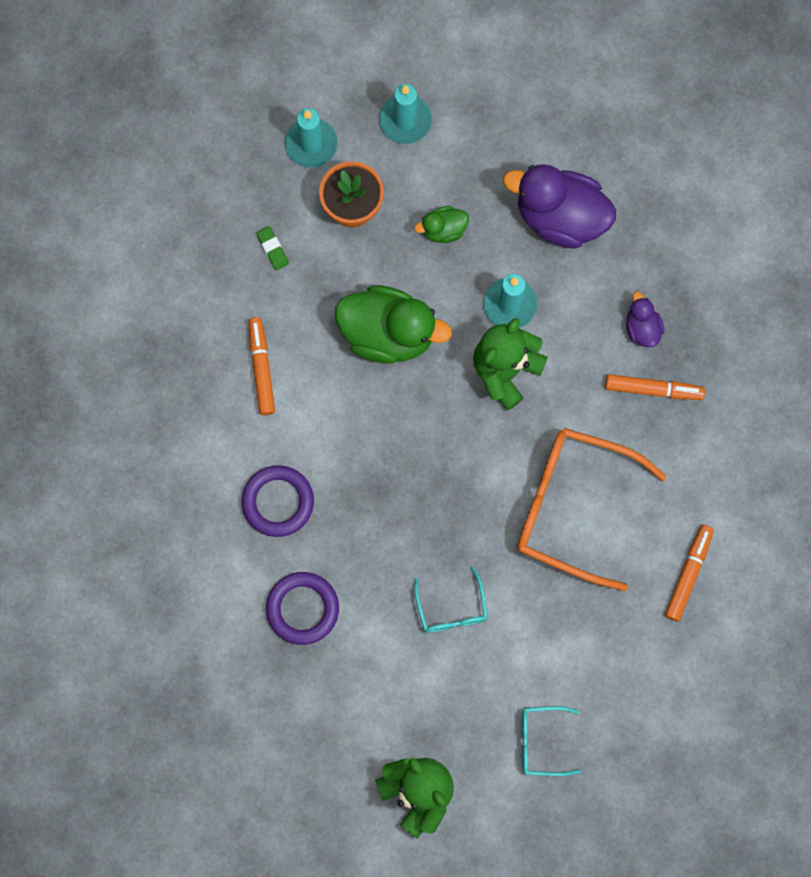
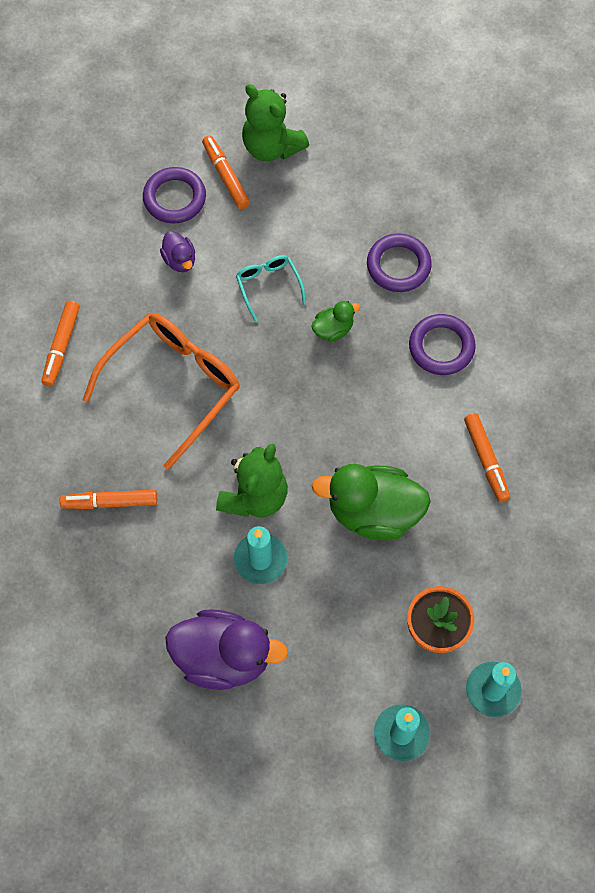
camera: 170 degrees right, 10 degrees down
green eraser [257,226,289,271] -> none
green duck [414,206,469,243] -> green duck moved to [311,301,361,342]
orange glasses [517,428,666,591] -> orange glasses turned 60 degrees counterclockwise [82,313,240,470]
turquoise glasses [522,706,581,776] -> purple ring [143,167,206,224]
purple duck [626,292,664,347] -> purple duck moved to [160,231,195,272]
none -> orange marker [202,136,250,209]

